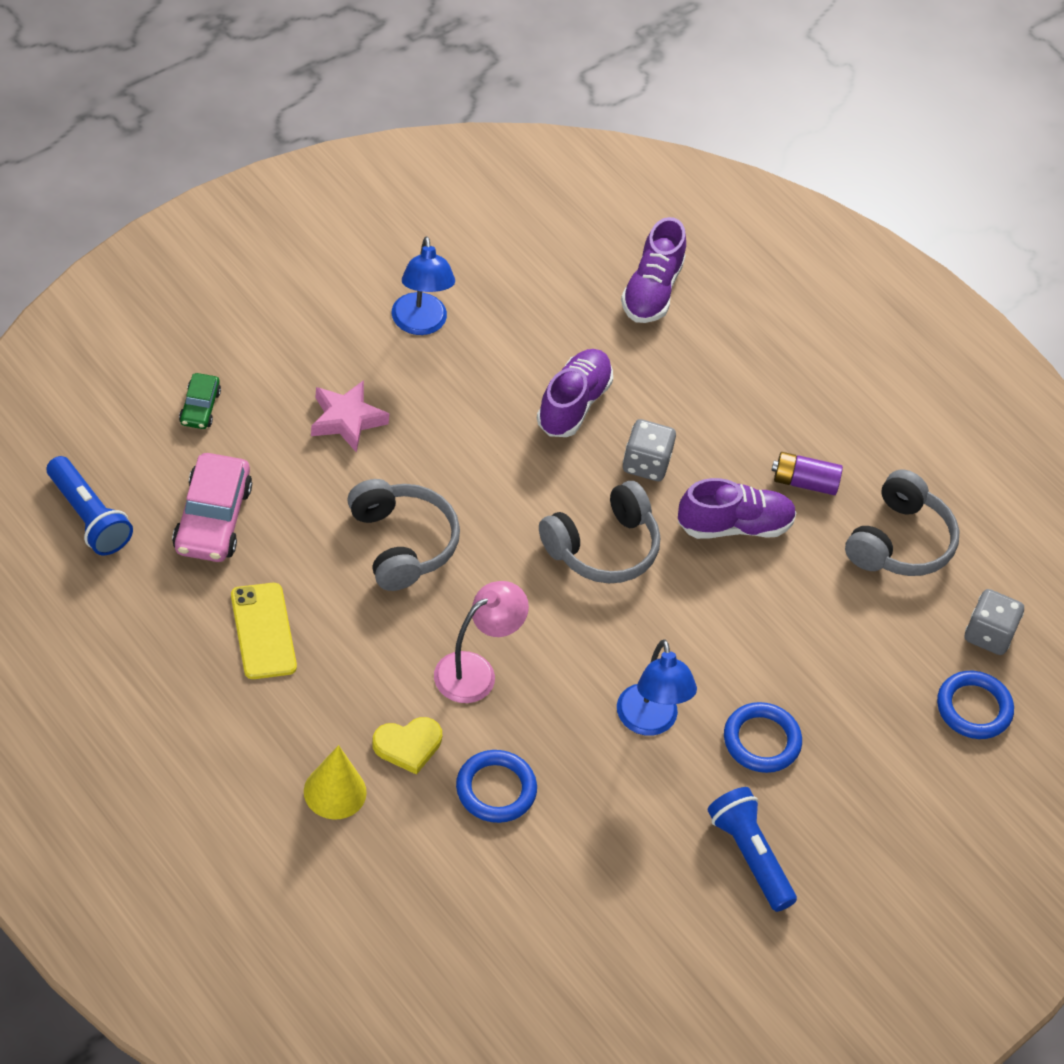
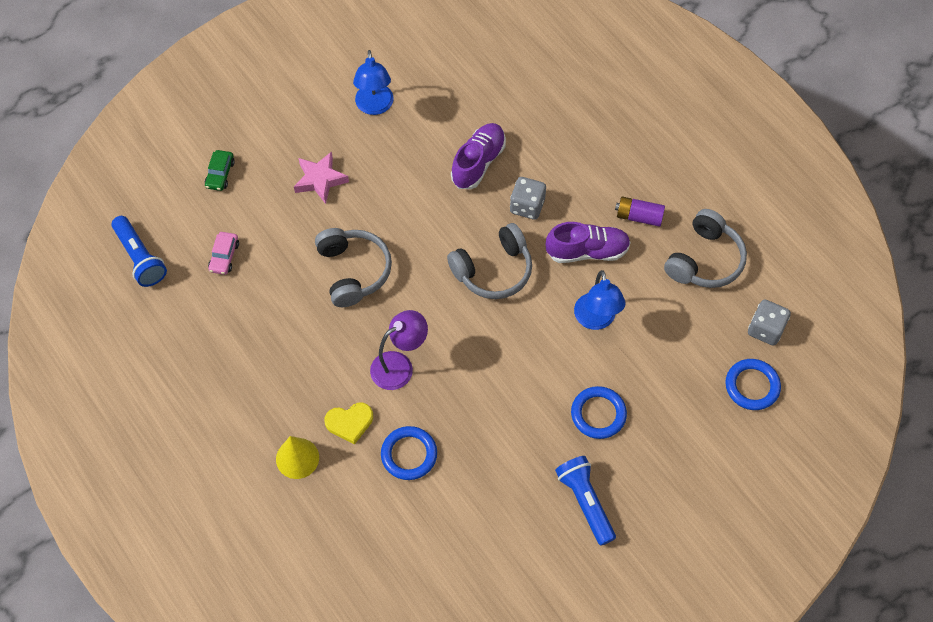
camera: 10 degrees right, 10 degrees up
pink car [172,453,252,562] -> pink car [208,232,239,275], size x0.54
yellow phone [231,583,297,679] -> none
pink lamp [434,581,529,703] -> purple lamp [370,310,428,390]
blue lamp [617,639,697,736] -> blue lamp moved to [574,270,626,330]
purple shoe [621,217,686,323] -> none

